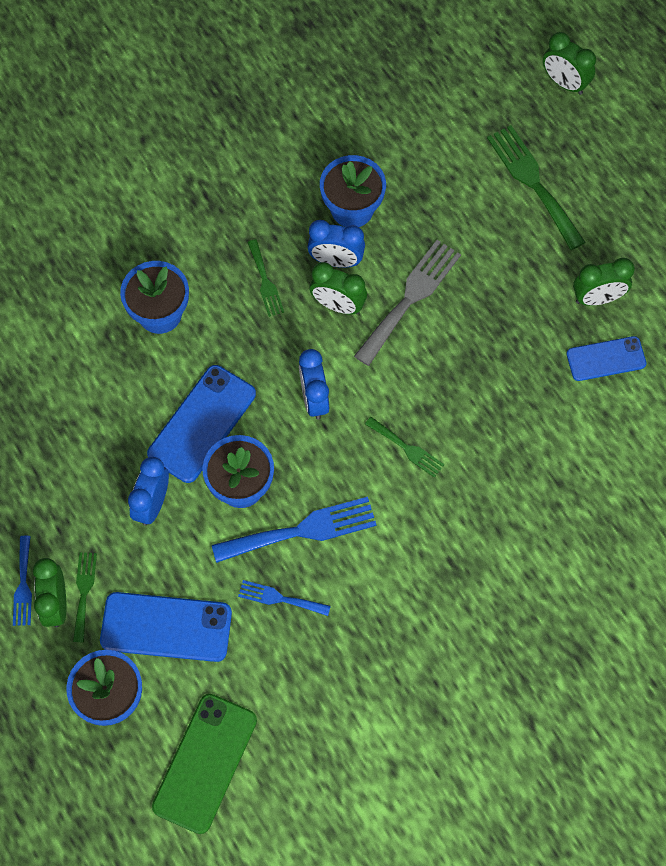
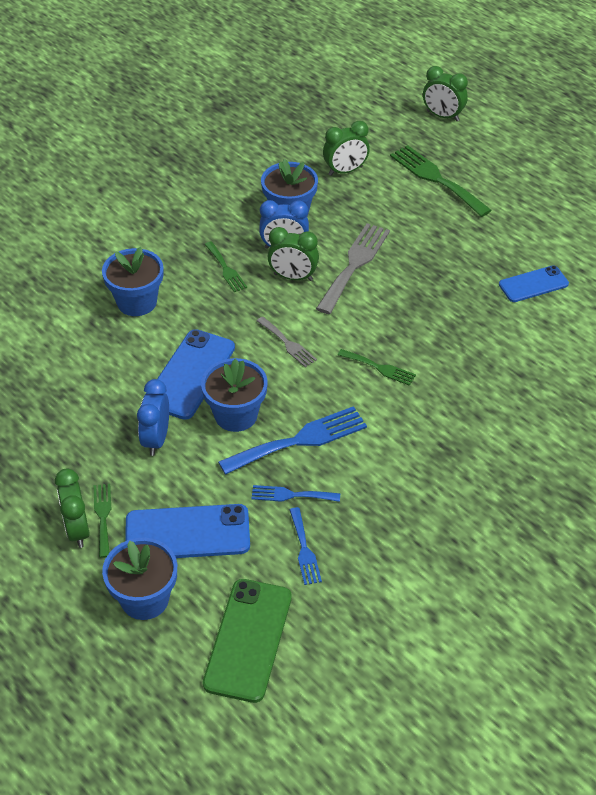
camera: 10 degrees left, 20 degrees down
blue fork [13,536,32,626] -> blue fork moved to [290,507,322,585]
blue clock [299,349,329,420] -> grey fork [257,317,317,367]
green clock [573,258,635,306] -> green clock moved to [323,121,370,176]

